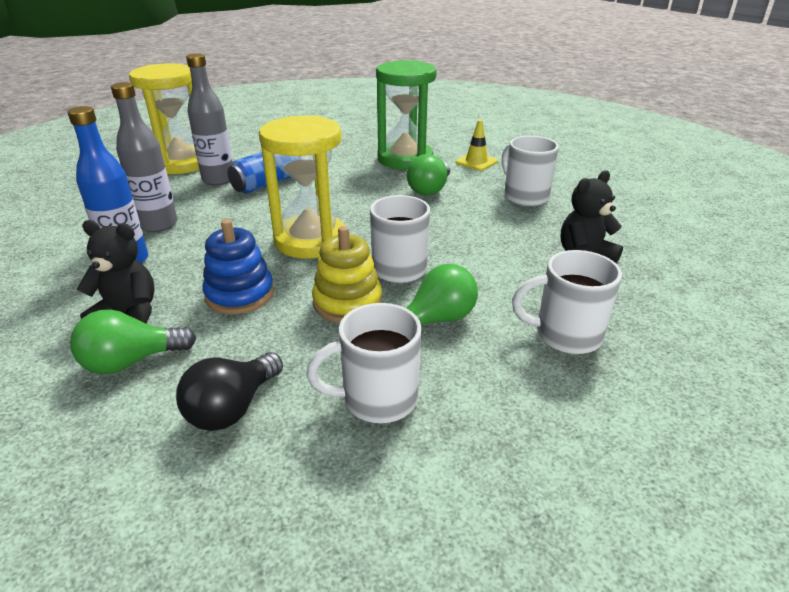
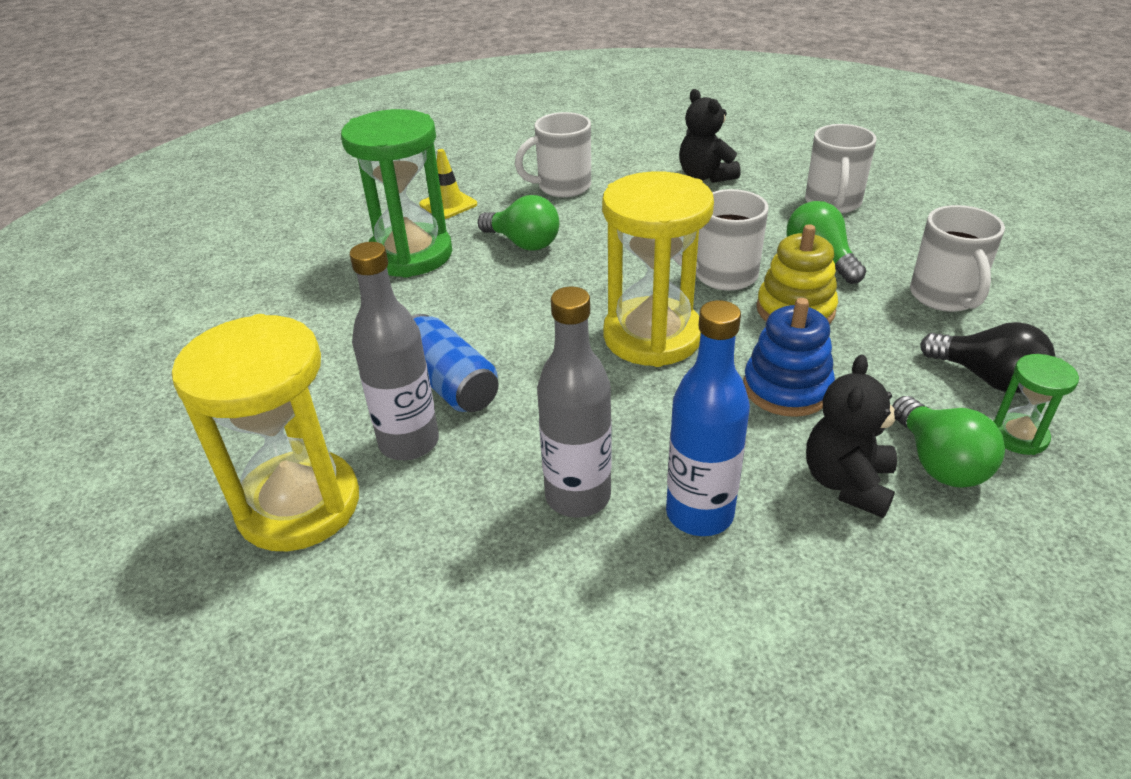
camera: 80 degrees left, 5 degrees up
none -> green hourglass [993,354,1079,455]

